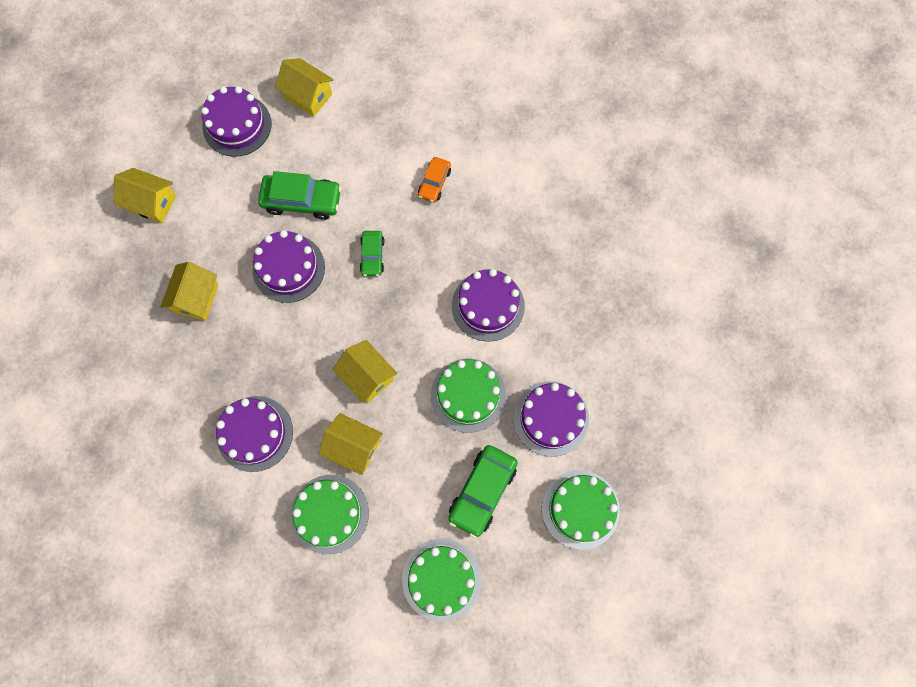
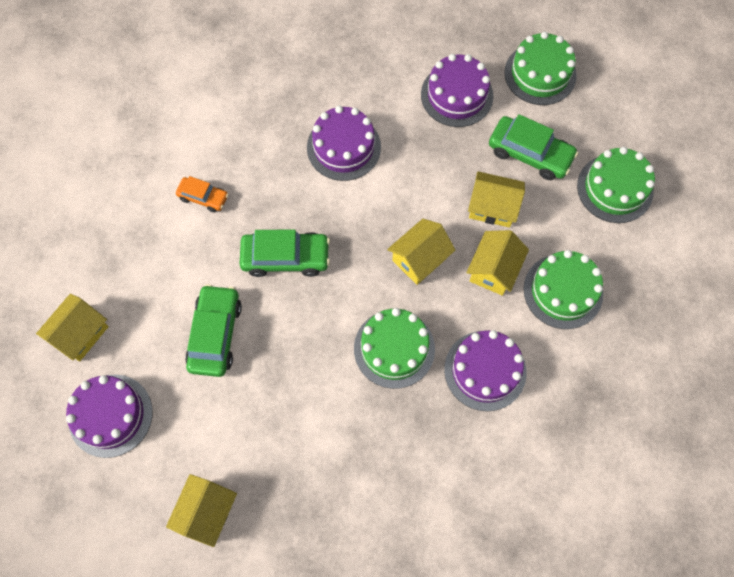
camera: 90 degrees left, 5 degrees down
yellow house [160,262,219,321] -> yellow house moved to [468,171,525,228]
purple cake [253,230,325,303] -> none
green car [360,231,385,276] -> green car [240,230,330,277], size x1.70
green cake [431,359,506,433] -> green cake moved to [354,308,435,389]

